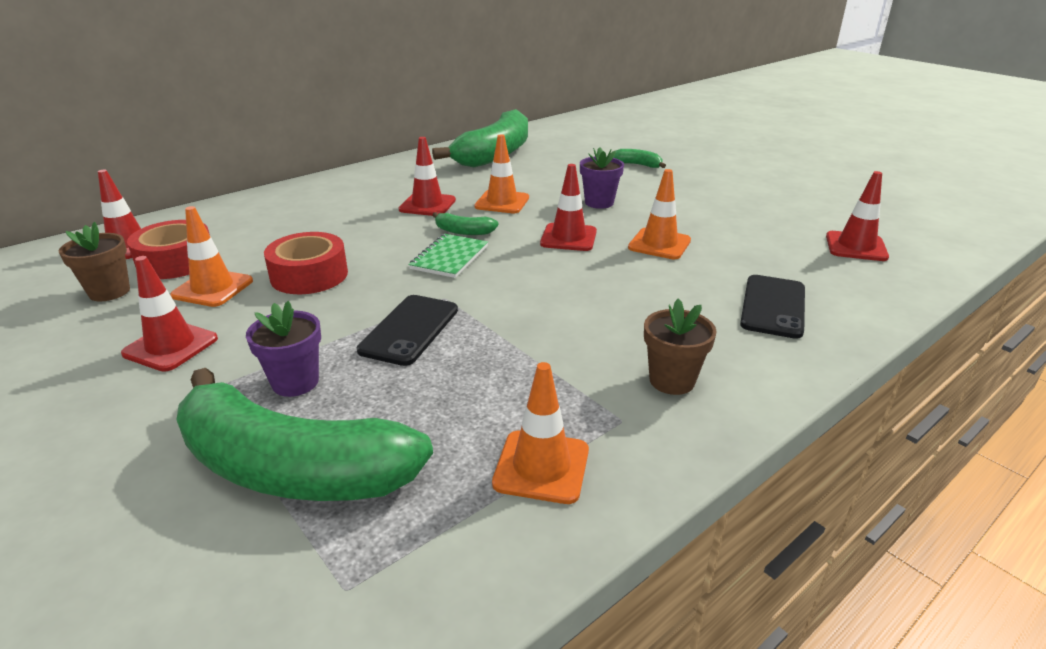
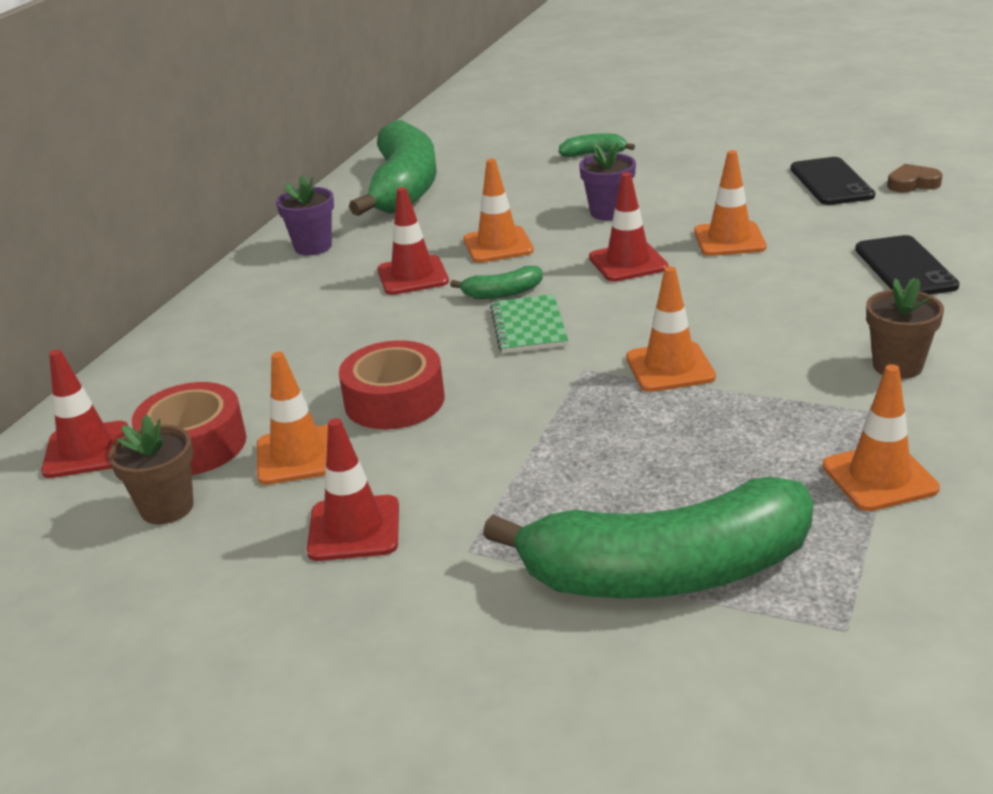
camera: 25 degrees left, 0 degrees up
purple flower pot [246,301,321,397] -> purple flower pot moved to [276,175,334,255]
black phone [357,295,458,366] -> black phone moved to [791,157,875,205]
red traffic cone [826,171,889,261] -> brown heart [887,164,943,192]
none -> orange traffic cone [626,266,716,392]

